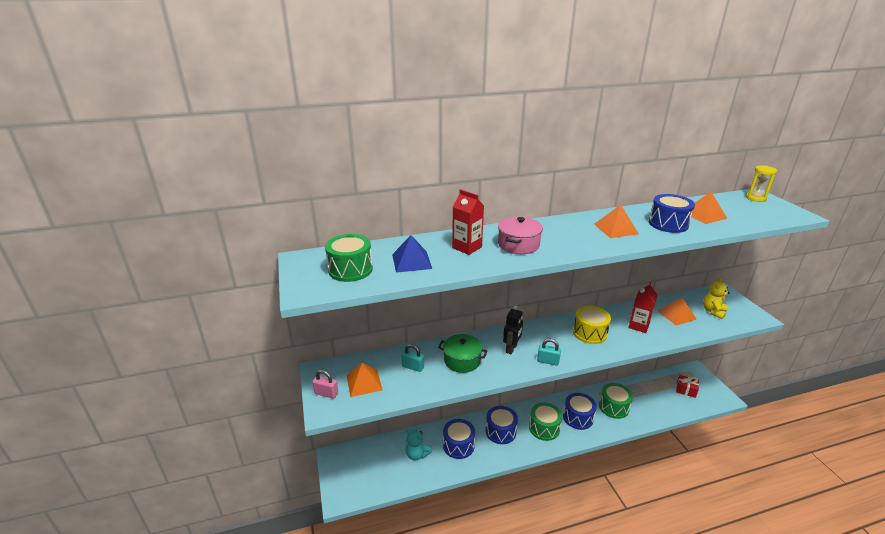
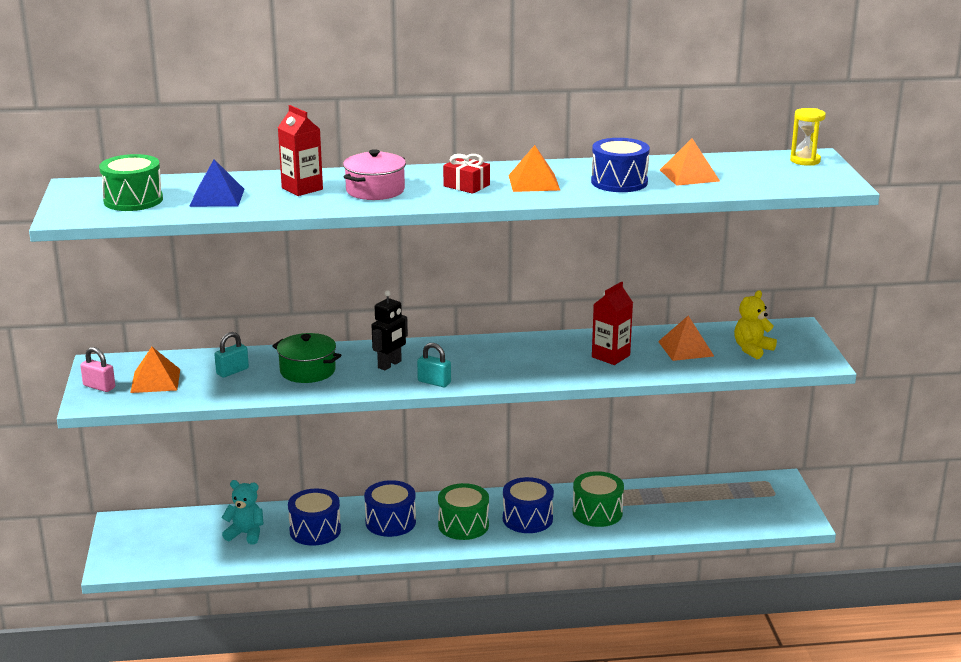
camera: 10 degrees right, 5 degrees down
turquoise padlock [401,344,424,372] -> turquoise padlock turned 75 degrees counterclockwise [214,332,249,378]
turquoise teddy bear [406,429,432,461] -> turquoise teddy bear turned 150 degrees clockwise [222,480,263,545]
yellow drum [573,306,611,344] -> none
red gift [676,375,699,398] -> red gift moved to [443,154,490,194]

